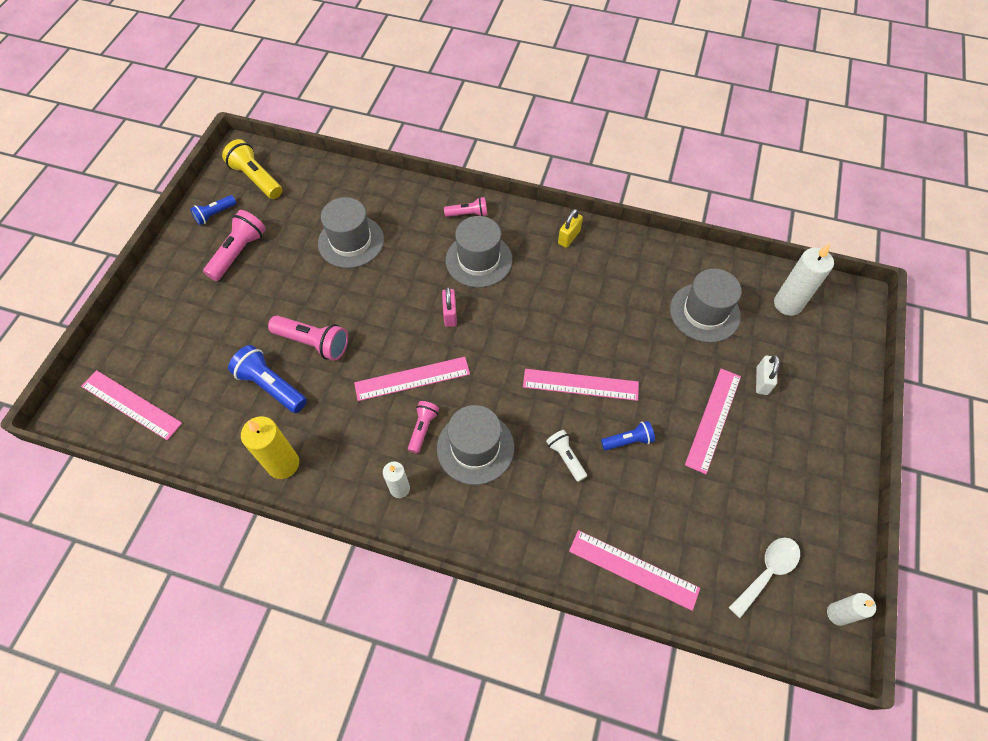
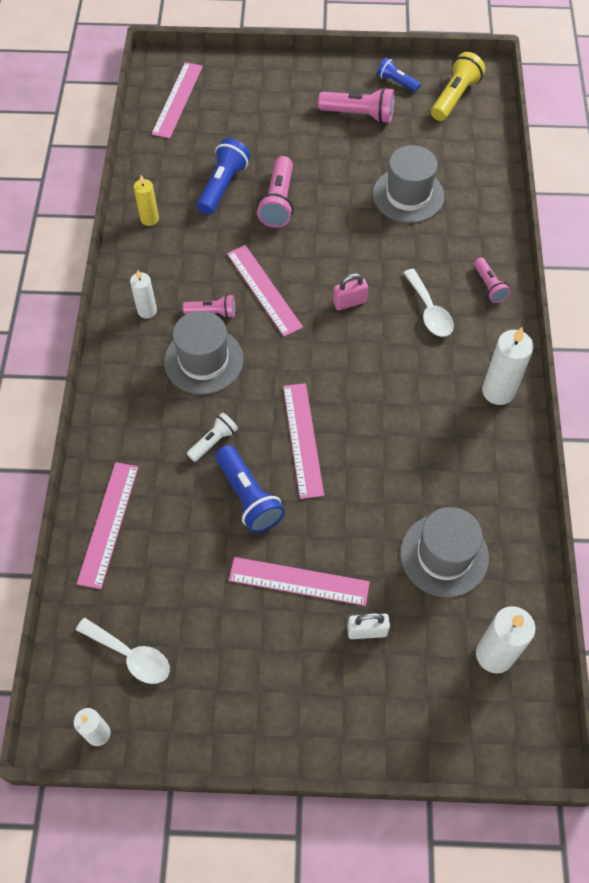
camera: 75 degrees right, 0 degrees up
yellow candle [241,416,299,479] -> yellow candle [134,175,159,226], size x0.61
grey hat [446,216,512,288] -> white spoon [403,269,454,337]
yellow padlock [558,209,583,248] -> white candle [482,327,534,405]
blue flashlight [601,421,655,451] -> blue flashlight [215,445,285,533], size x1.65

